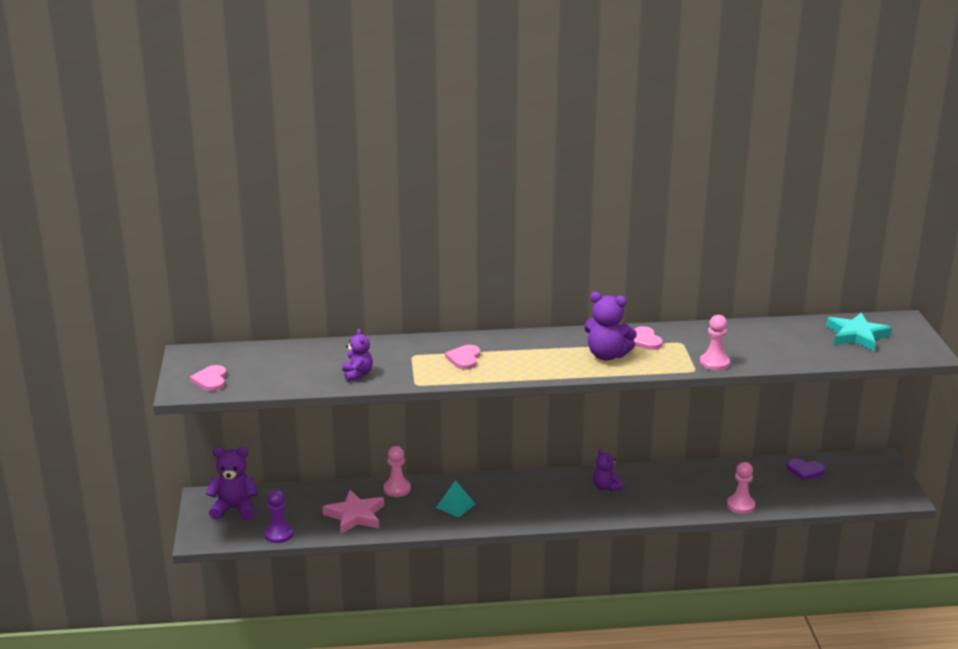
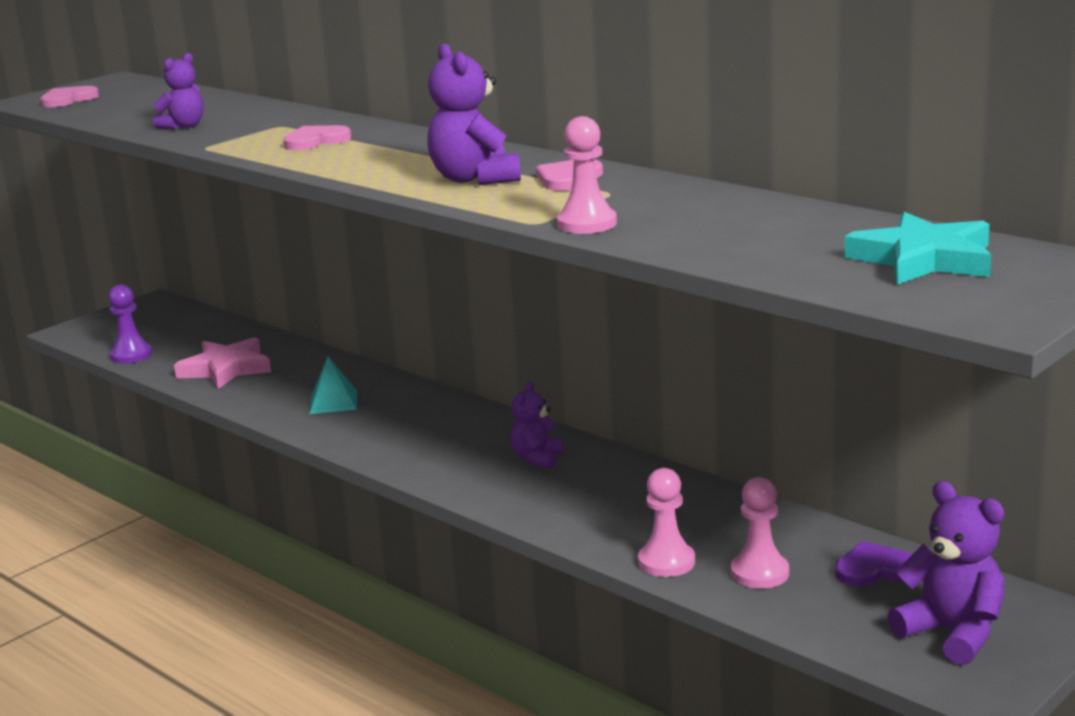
camera: 50 degrees right, 5 degrees down
purple teddy bear [205,447,258,520] -> purple teddy bear moved to [888,481,1005,666]
pink pawn [384,446,411,497] -> pink pawn moved to [731,477,789,589]
purple heart [786,458,826,481] -> purple heart turned 105 degrees clockwise [835,541,912,586]

